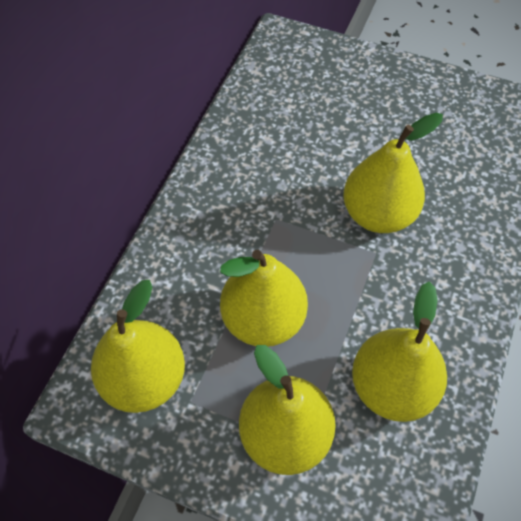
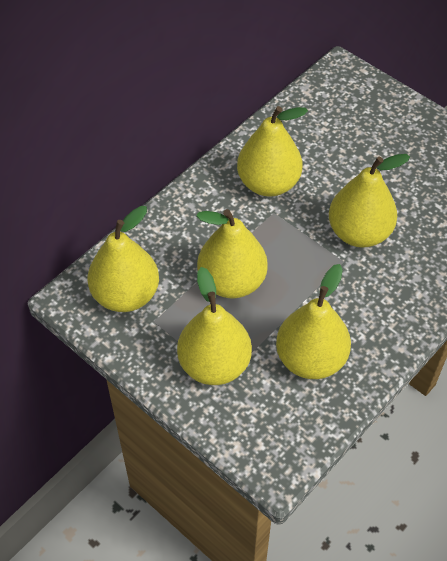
camera: 20 degrees right, 5 degrees down
none -> yellow pear [237,106,308,197]

